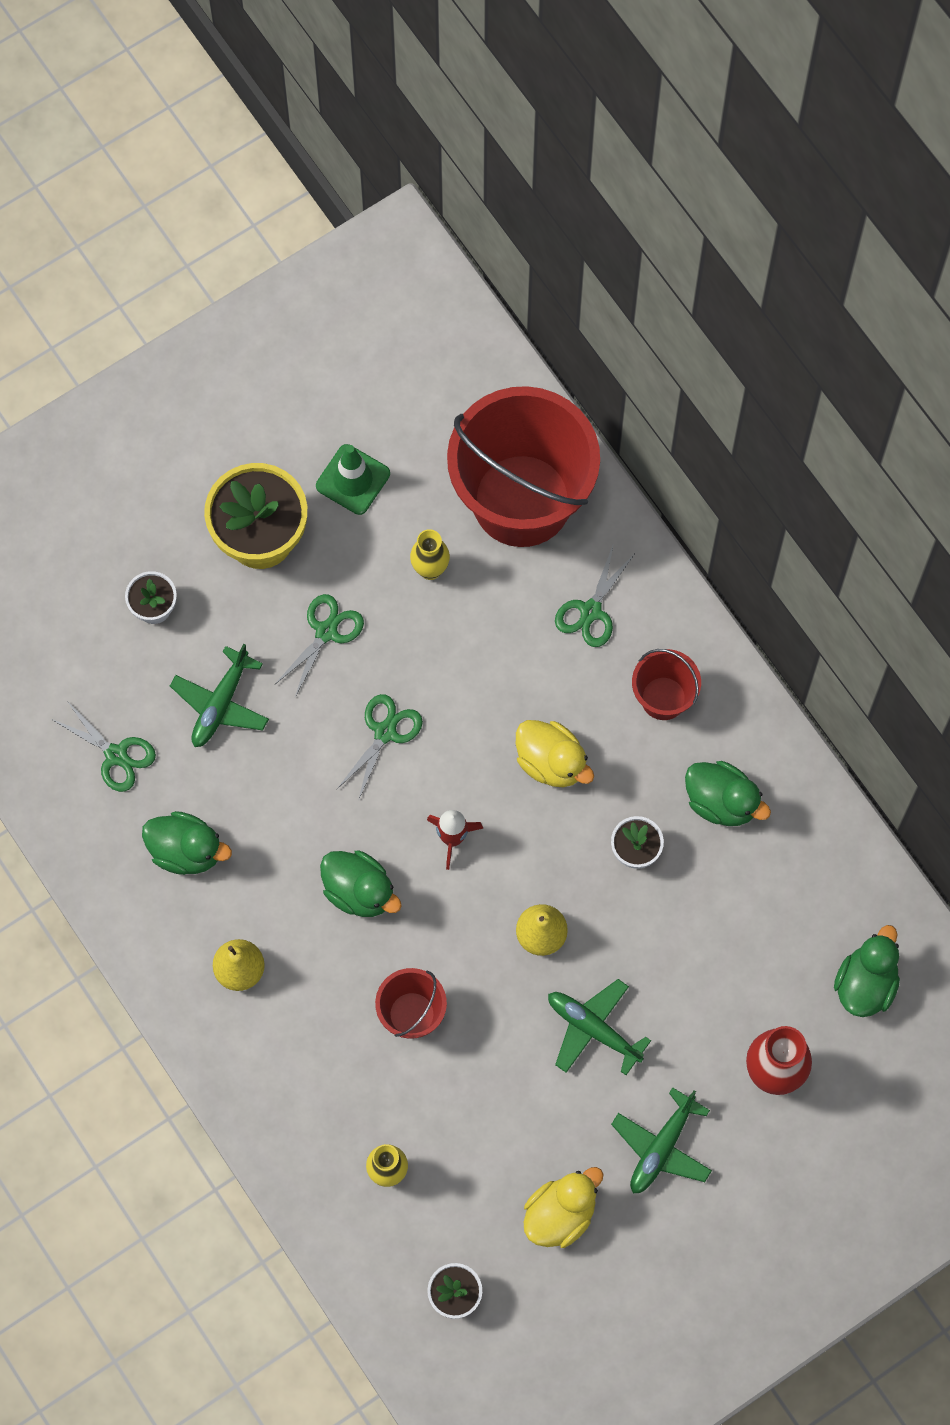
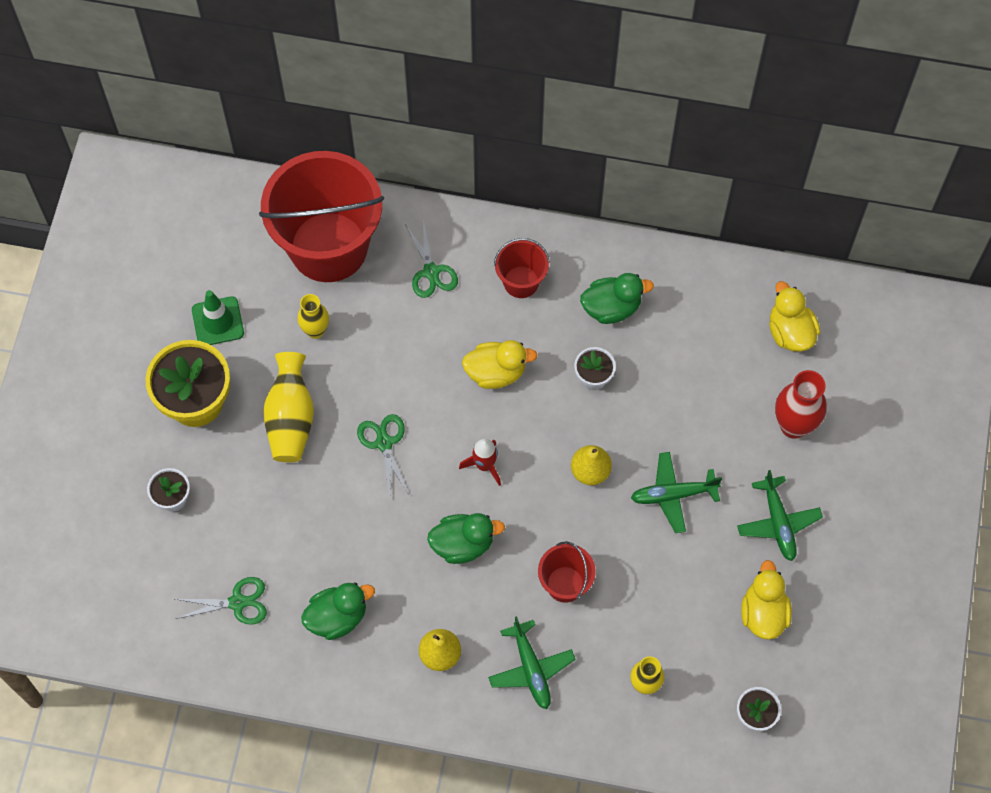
camera: 45 degrees left, 5 degrees down
green plane [170,644,269,747] -> green plane moved to [488,616,576,709]
green scissors [274,594,364,697] -> yellow vase [263,352,314,462]
green duck [834,925,900,1017] -> yellow duck [769,281,820,352]

